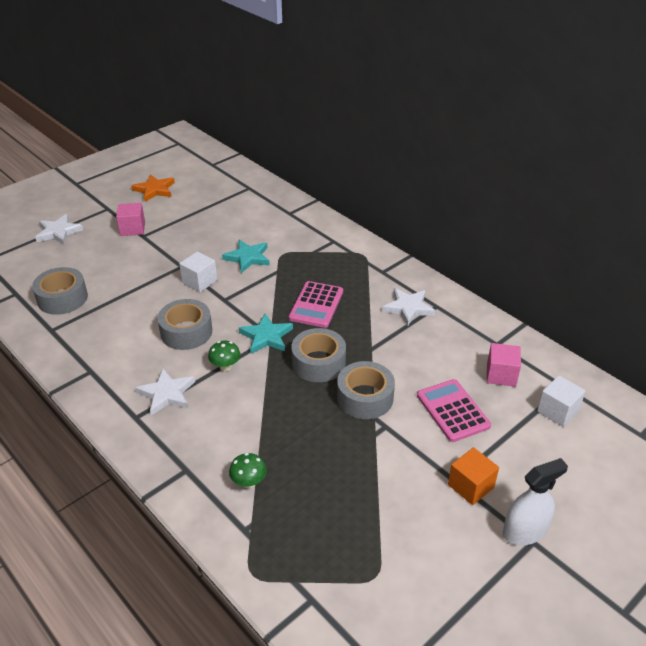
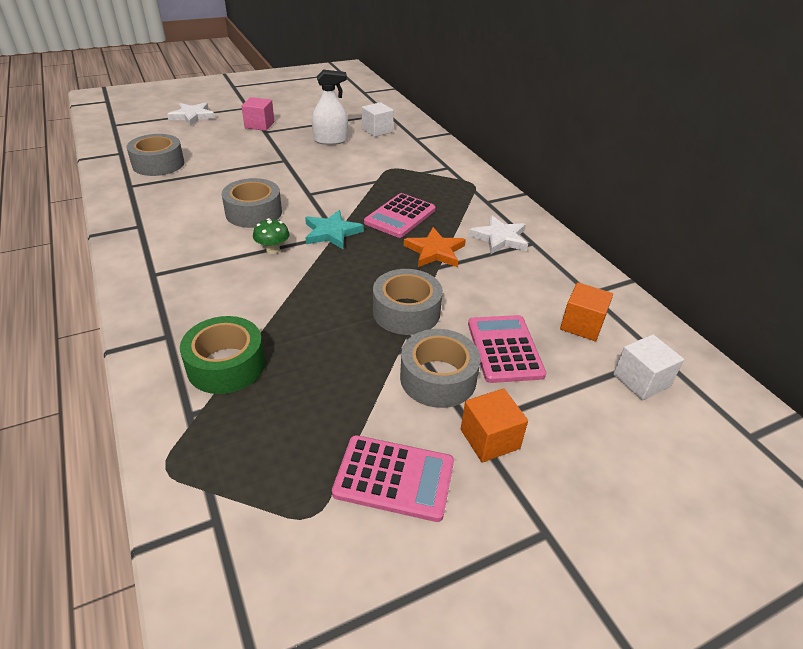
camera: 15 degrees right, 0 degrees up
orange star [131,174,175,202] -> orange star moved to [404,227,466,267]
white star [135,368,195,416] -> none
white cube [179,252,217,292] -> white cube moved to [362,102,394,137]
turquoise star [222,240,270,273] -> none
green mushroom [229,453,267,488] -> green tape [180,316,265,394]
grey tape [291,328,346,382] -> grey tape moved to [400,329,481,408]
pink cube [487,343,521,387] -> orange cube [560,282,613,341]
white spray bottle [503,458,568,546] -> white spray bottle moved to [312,70,348,145]
none -> pink calculator [332,435,454,522]

